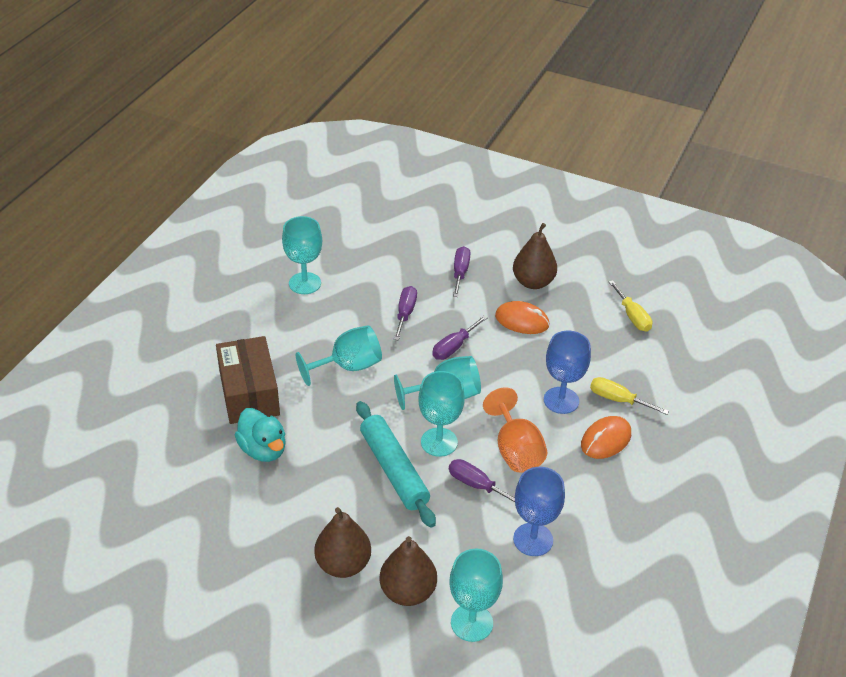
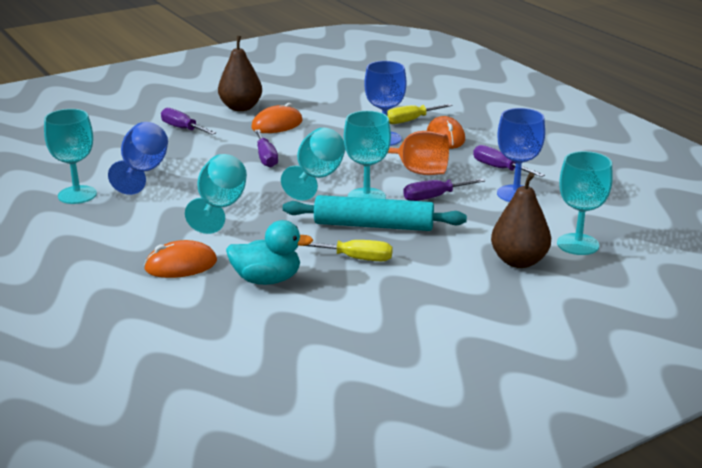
camera: 55 degrees left, 15 degrees down
brown box [216,336,280,424] -> orange mouse [144,240,217,278]
brown pear [314,507,371,578] -> none
purple screwdriver [394,286,417,340] -> purple screwdriver moved to [473,145,545,177]
yellow screwdriver [609,280,652,332] -> yellow screwdriver moved to [305,240,393,261]
none -> blue goblet [108,122,168,195]

